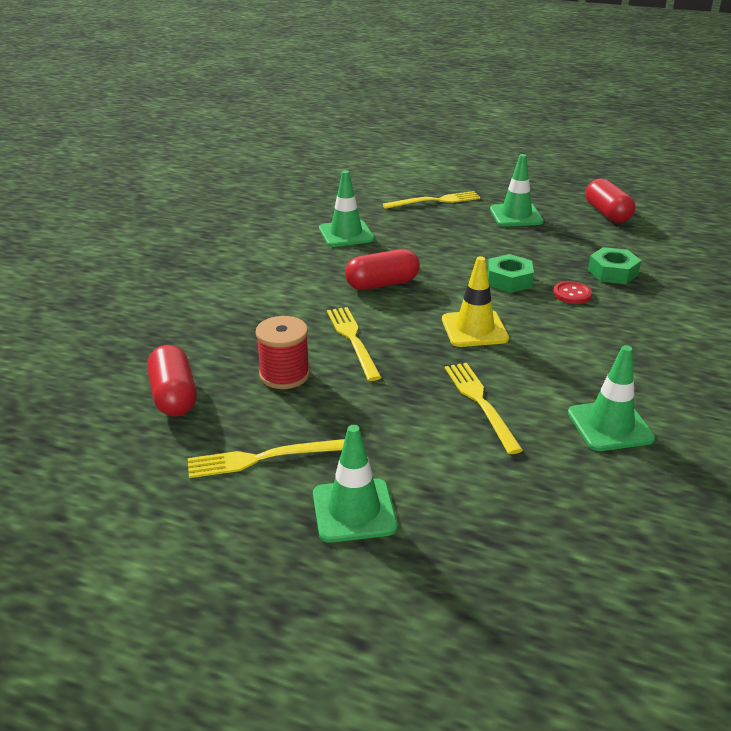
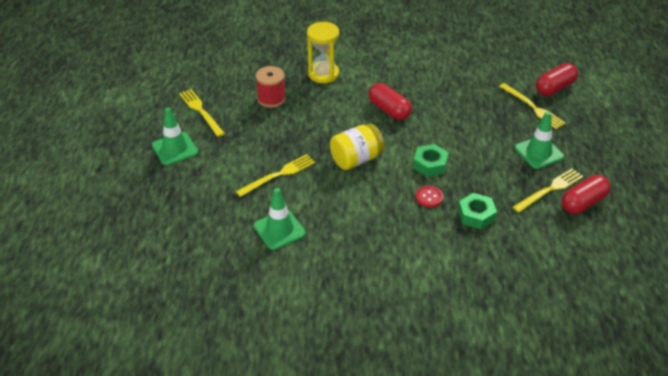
camera: 70 degrees right, 10 degrees up
red capsule [147,345,197,417] -> red capsule moved to [536,63,578,96]
green traffic cone [319,170,374,247] -> none
yellow fork [327,307,382,381] -> yellow fork moved to [513,168,583,213]
yellow traffic cone [442,256,509,347] -> yellow jar [330,124,384,170]
none -> yellow hourglass [307,22,339,83]

